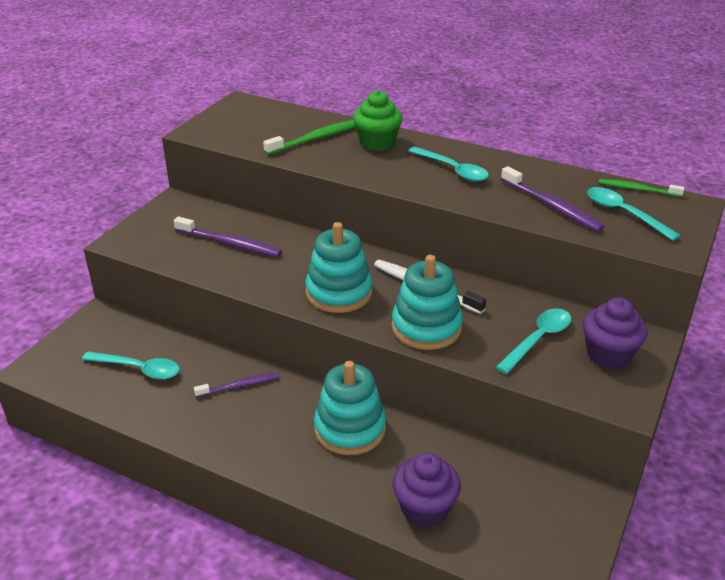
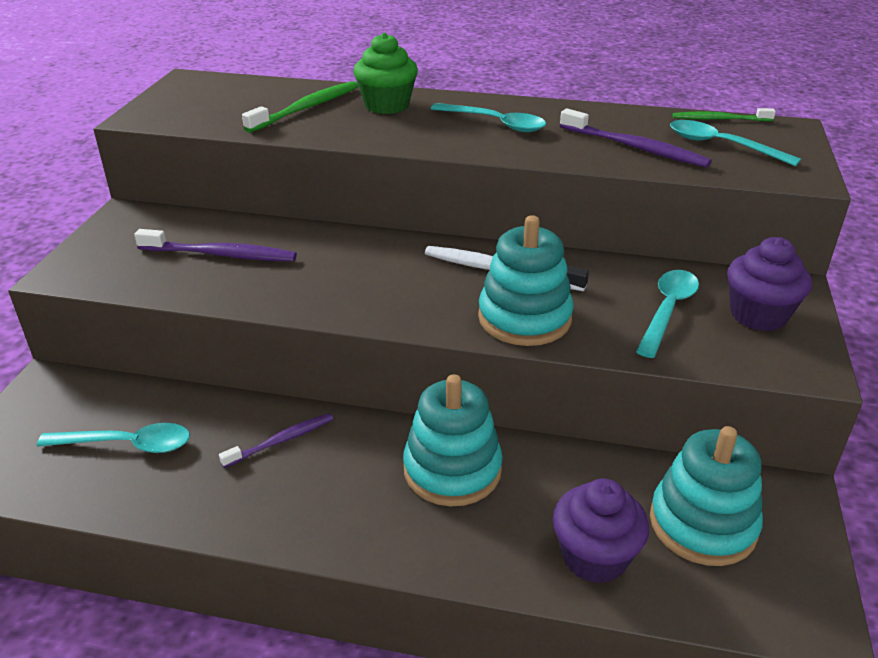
camera: 15 degrees left, 0 degrees up
turquoise stacking toy [305,222,372,313] -> turquoise stacking toy moved to [650,426,763,566]

